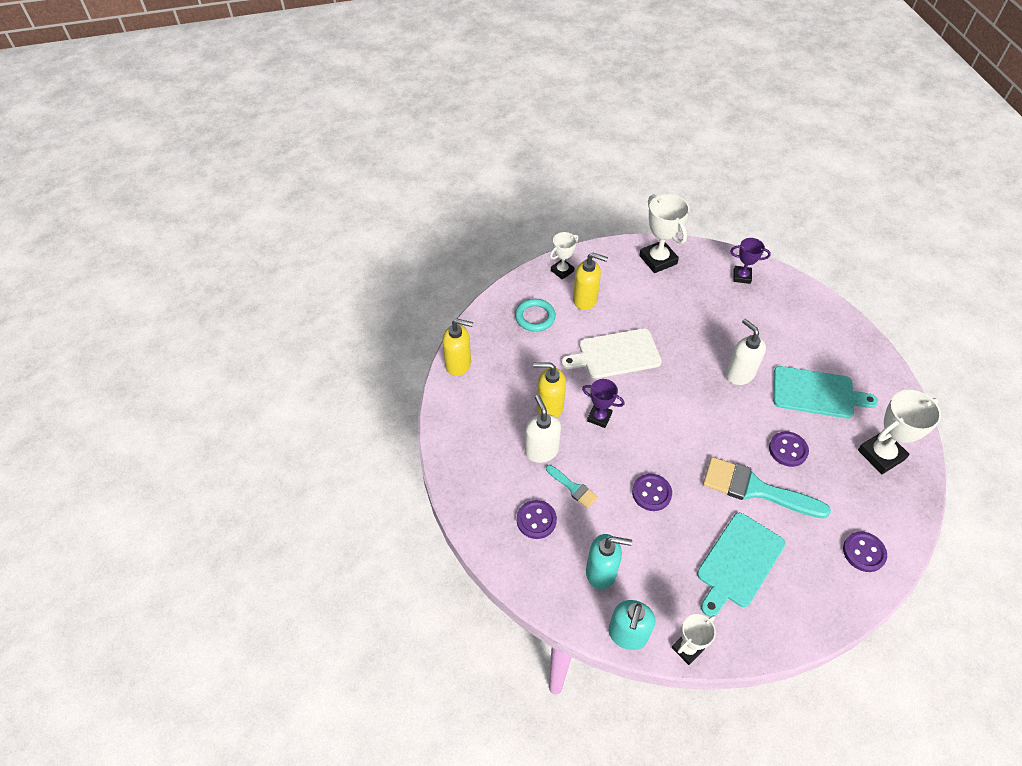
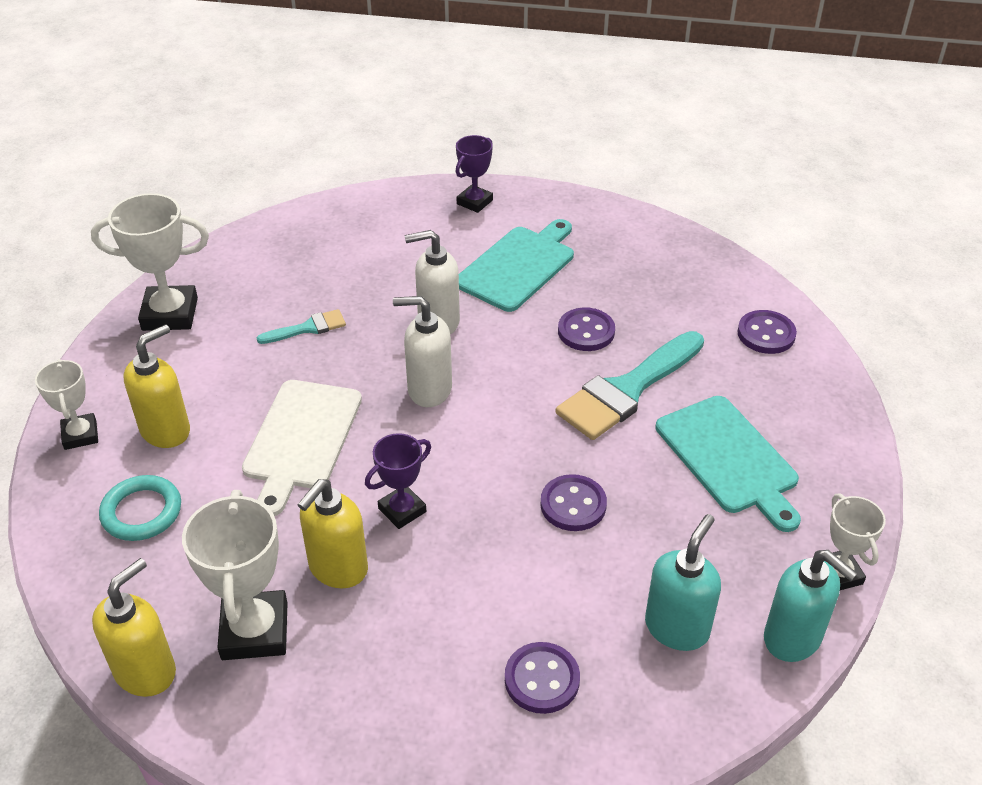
camera: 65 degrees left, 10 degrees down
white soap dispenser [525,395,561,463] -> white soap dispenser moved to [393,296,452,407]
turquoise brush [546,465,598,508] -> turquoise brush moved to [257,309,346,344]
purple trophy [730,238,771,284] -> purple trophy moved to [456,135,493,213]
white trophy [858,390,941,474] -> white trophy moved to [182,490,287,660]

